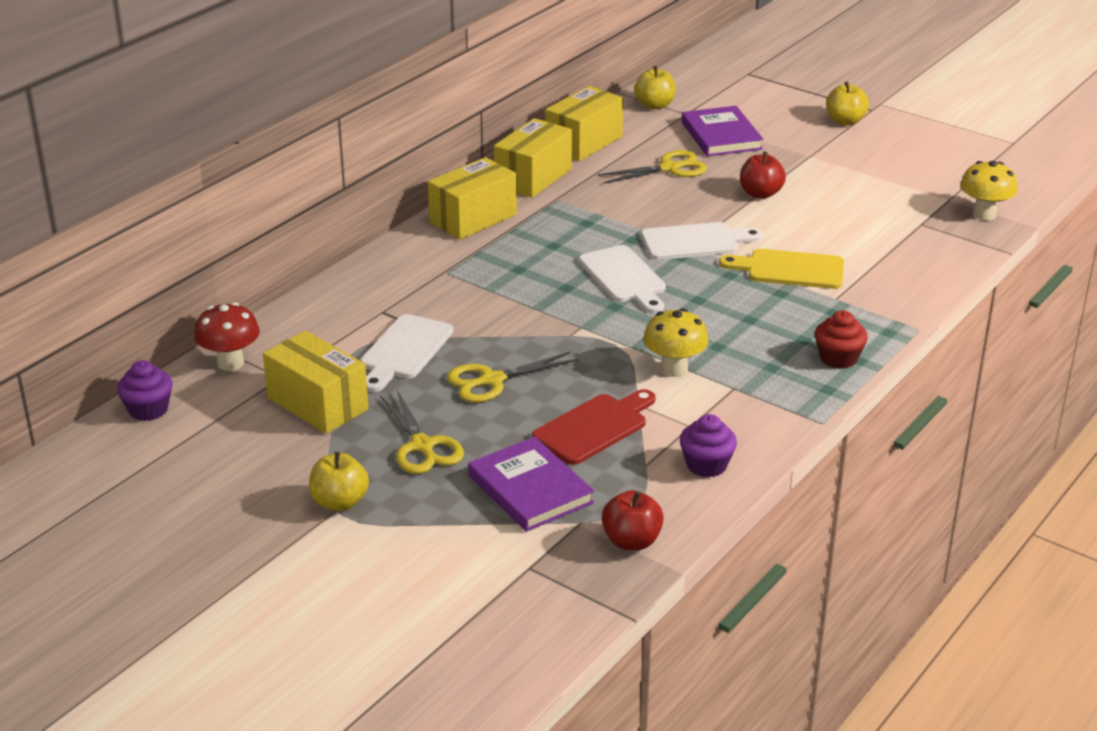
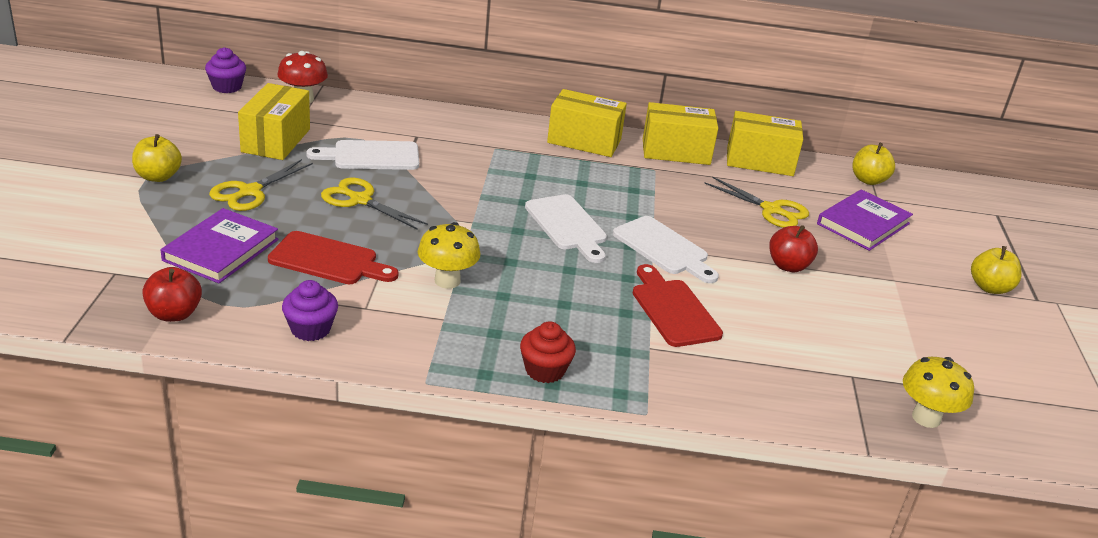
camera: 55 degrees right, 0 degrees up
white cutting board [579,245,666,314] -> white cutting board turned 60 degrees counterclockwise [525,194,607,263]
yellow cutting board [719,249,844,289] -> red cutting board [633,264,723,347]

